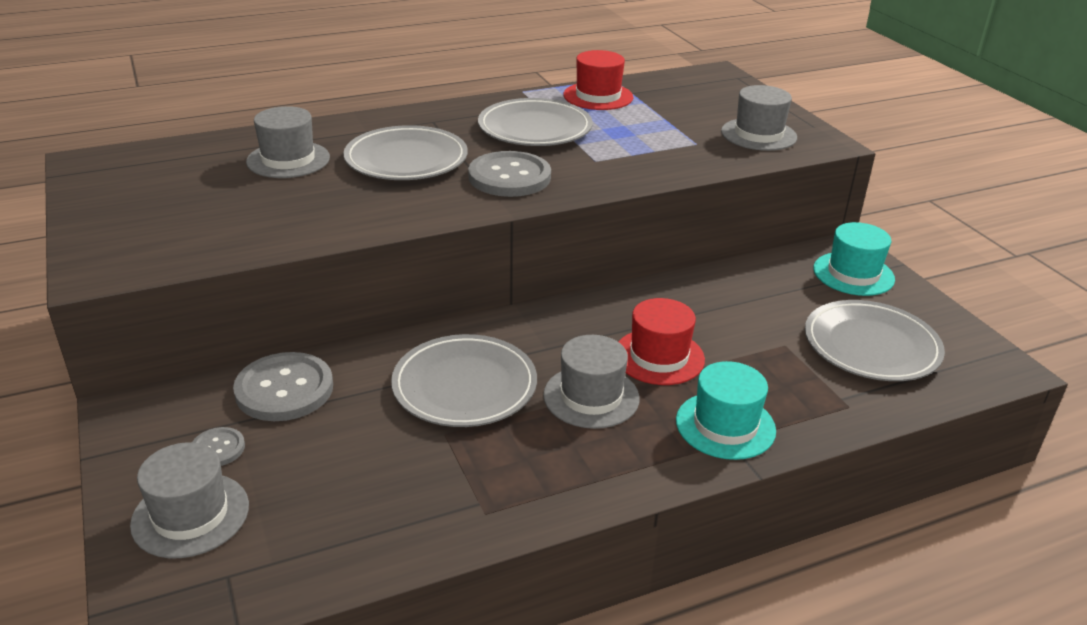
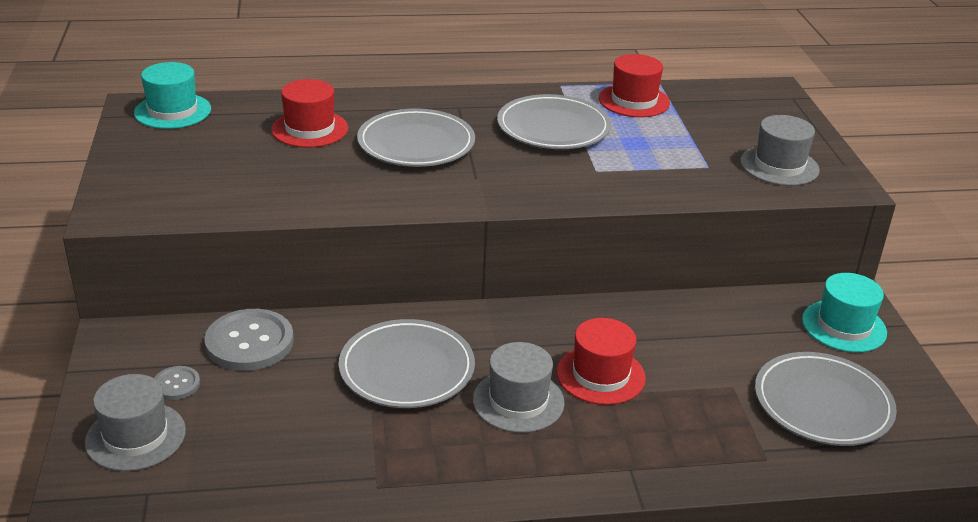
camera: 15 degrees right, 0 degrees up
grey hat [246,106,330,178] -> red hat [271,79,348,148]
grey button [468,151,551,197] -> none
turquoise hat [676,361,776,460] -> turquoise hat moved to [134,62,211,129]

